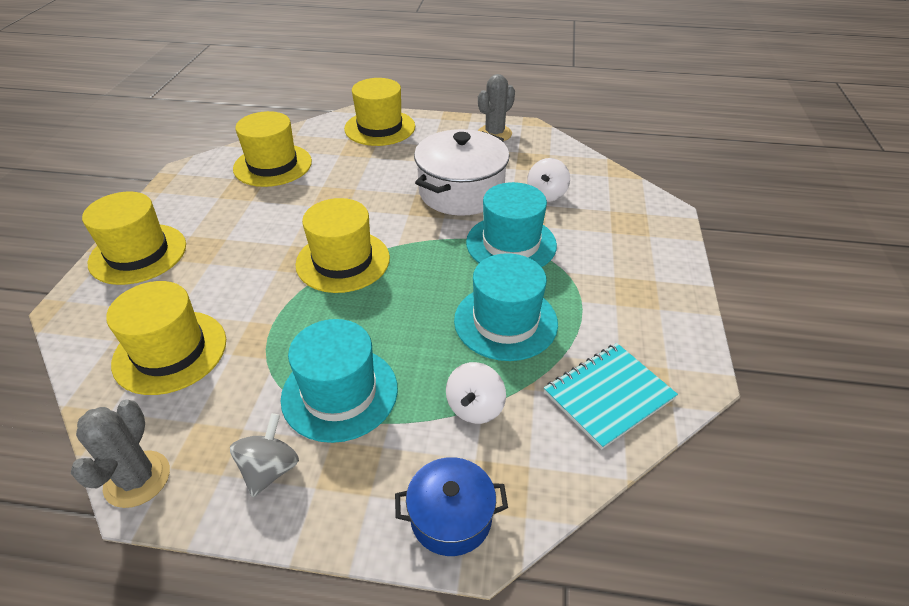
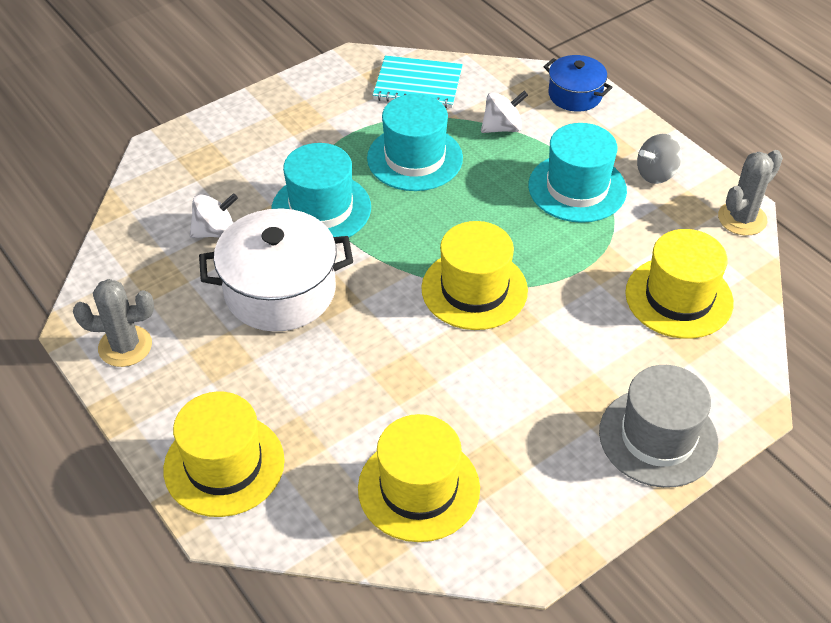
camera: 135 degrees left, 5 degrees up
yellow hat [82,192,186,285] -> grey hat [599,365,718,488]

